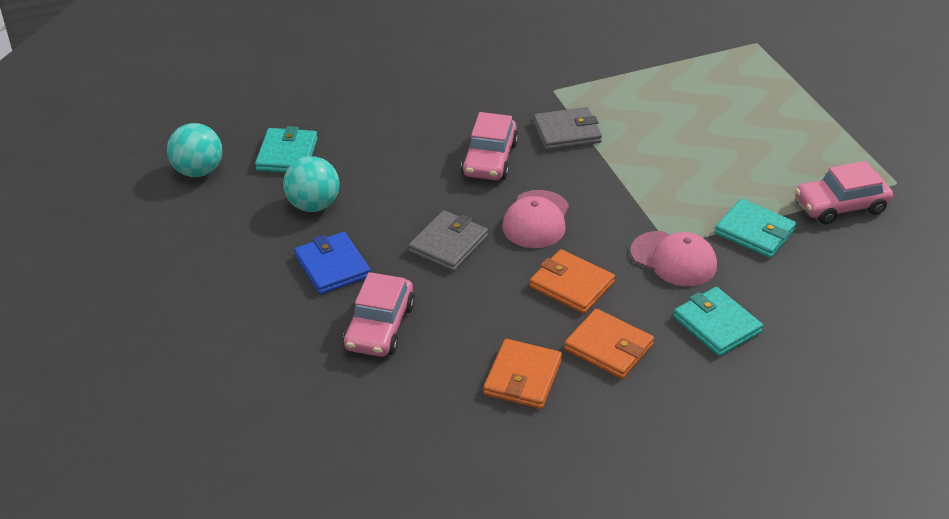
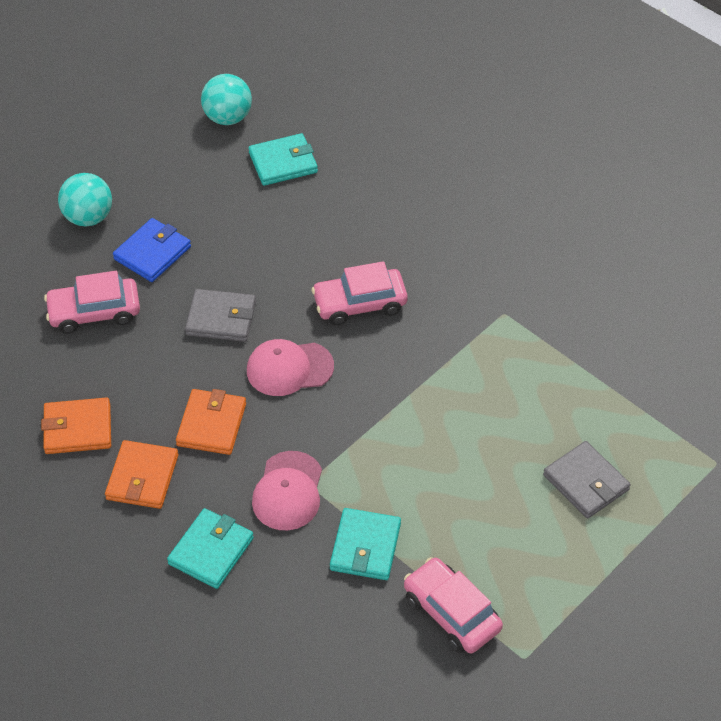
camera: 65 degrees right, 10 degrees up
turquoise ball [283,156,340,212] -> turquoise ball moved to [58,173,112,226]
grey wallet [533,107,602,150] -> grey wallet moved to [543,441,631,519]

